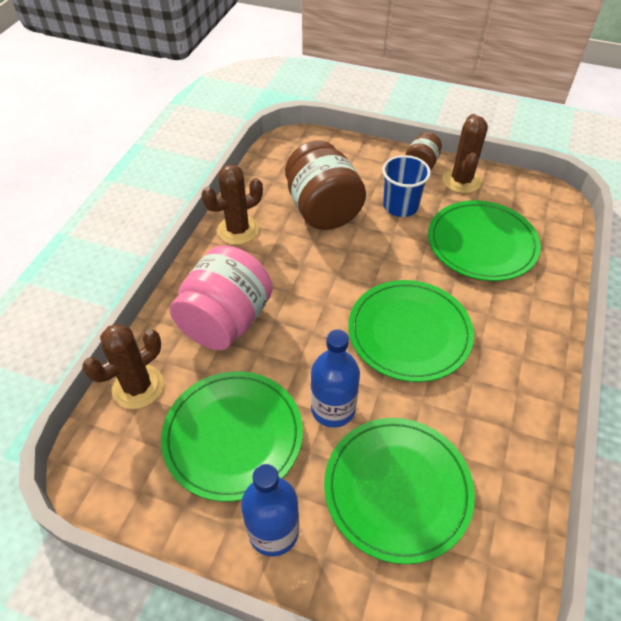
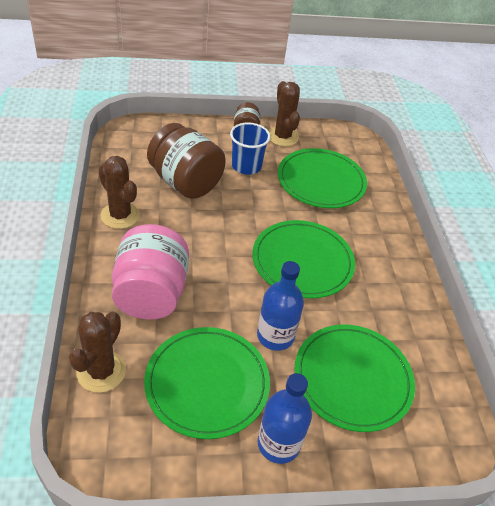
camera: 30 degrees left, 5 degrees down
brown cactus [201,165,263,245] -> brown cactus turned 75 degrees counterclockwise [98,156,140,229]

